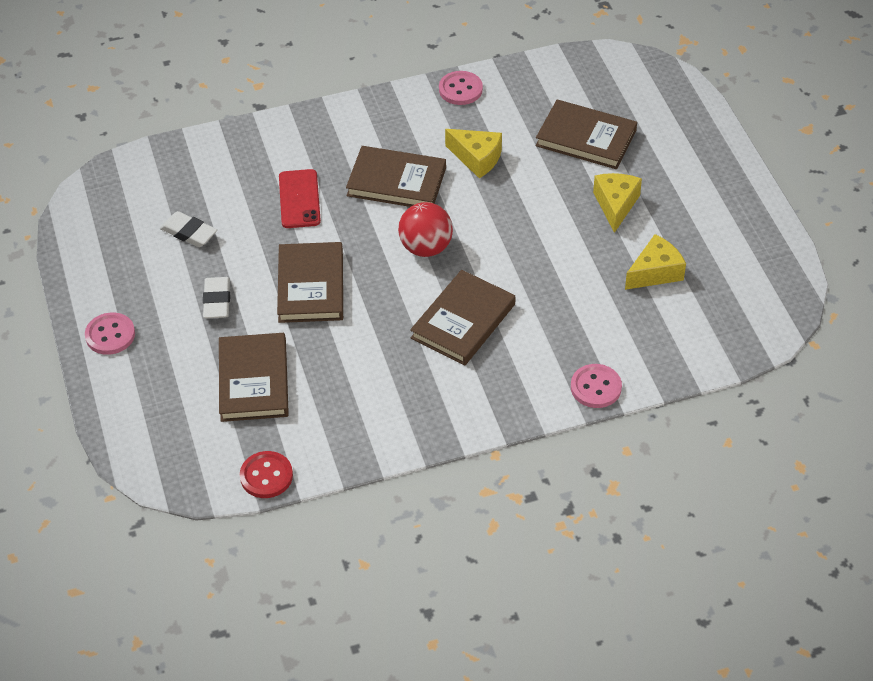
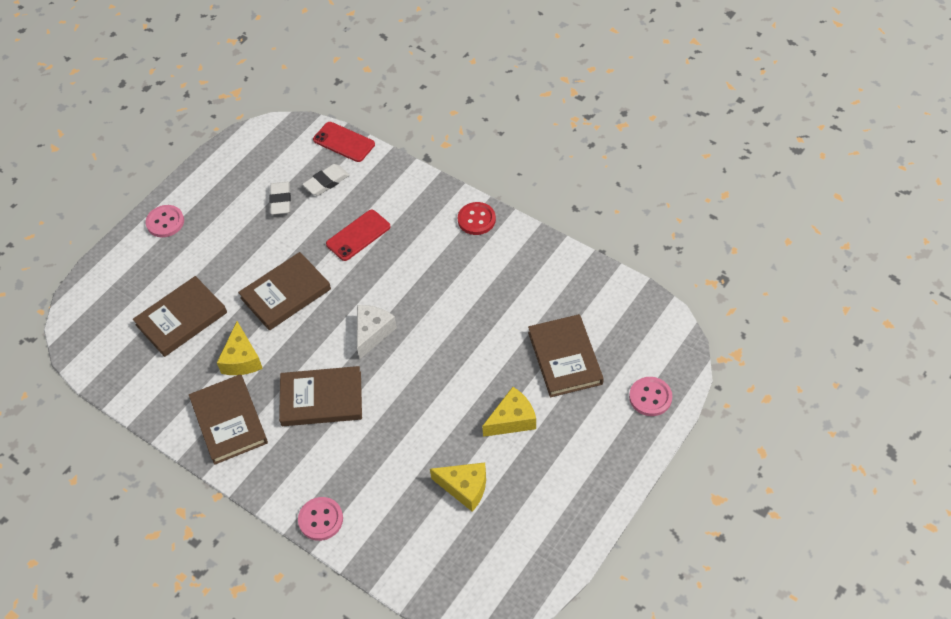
camera: 55 degrees right, 5 degrees up
white eraser [203,277,230,318] -> white eraser moved to [303,164,349,196]
red button [240,451,293,498] -> red button moved to [458,202,496,235]
brown book [346,146,446,207] -> brown book moved to [189,374,268,465]
red ball [398,202,453,257] -> white cheese [357,305,397,359]
pink button [439,71,483,105] -> pink button moved to [629,377,672,416]
yellow cheese [445,129,502,178] -> yellow cheese moved to [217,321,263,375]
none -> red phone [313,122,375,162]

